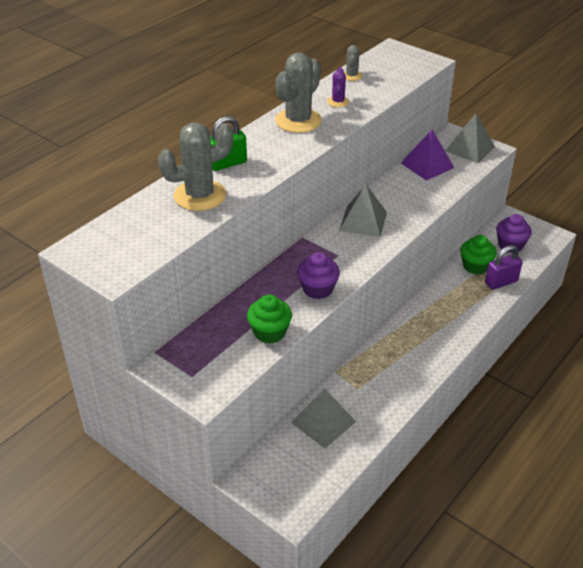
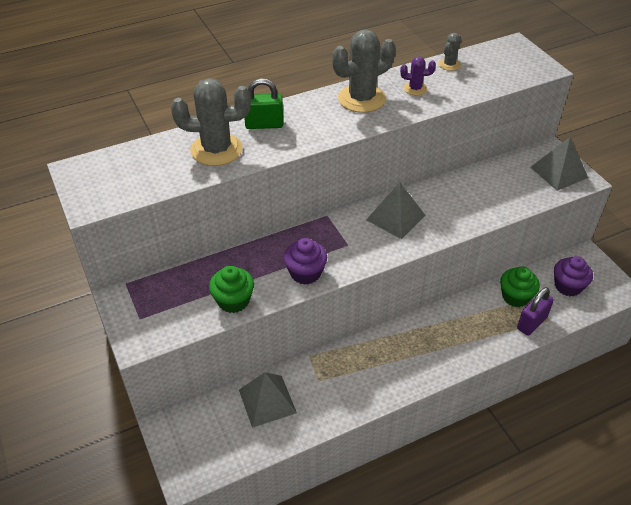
camera: 25 degrees right, 5 degrees up
purple cactus [327,67,349,107] -> purple cactus turned 60 degrees clockwise [400,57,436,96]
purple pyramid [401,129,454,181] -> none
purple padlock [485,245,523,290] -> purple padlock turned 45 degrees counterclockwise [517,287,554,336]

